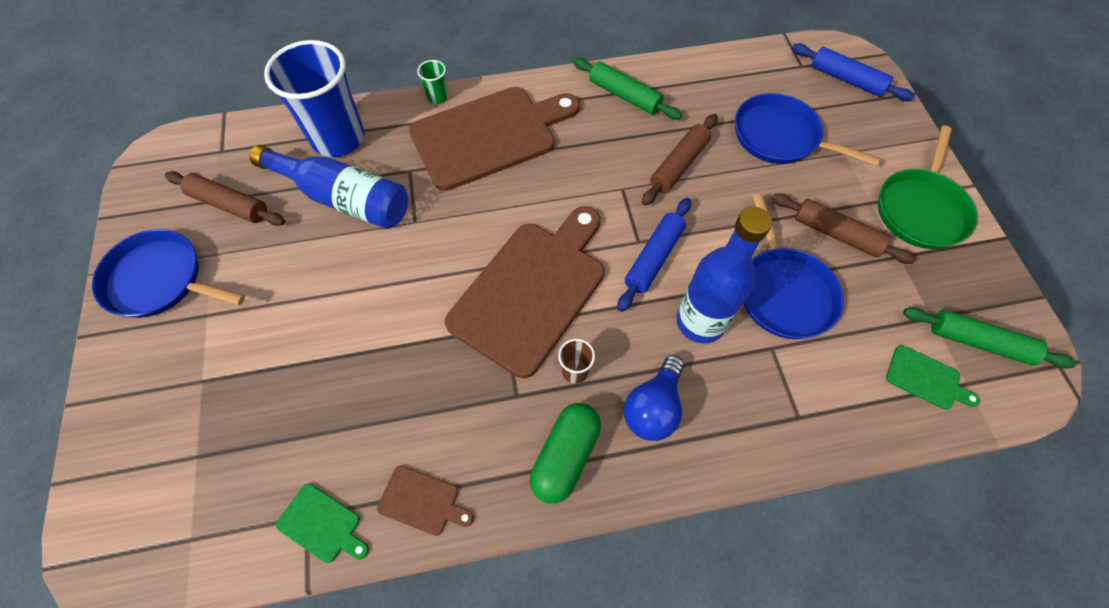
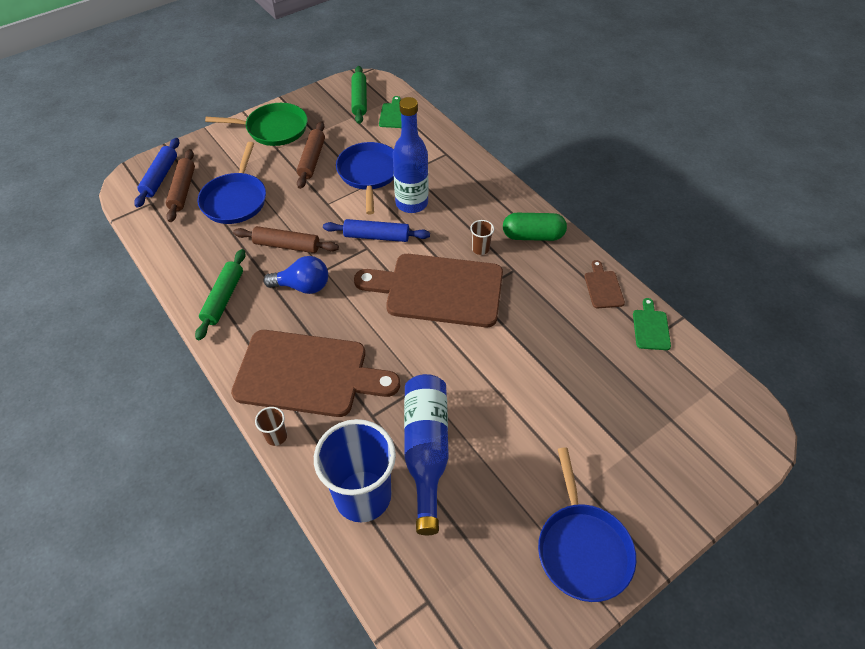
camera: 115 degrees left, 10 degrees down
brown rolling pin [165,171,285,226] -> brown rolling pin moved to [166,149,195,222]
brown cutting board [409,87,580,191] -> brown cutting board turned 150 degrees clockwise [231,330,400,417]
green cup [417,60,448,104] -> brown cup [255,407,287,446]
blue light bulb [624,355,684,441] -> blue light bulb moved to [263,256,328,294]
blue pan [743,194,844,339] -> blue pan turned 60 degrees counterclockwise [336,142,394,214]

